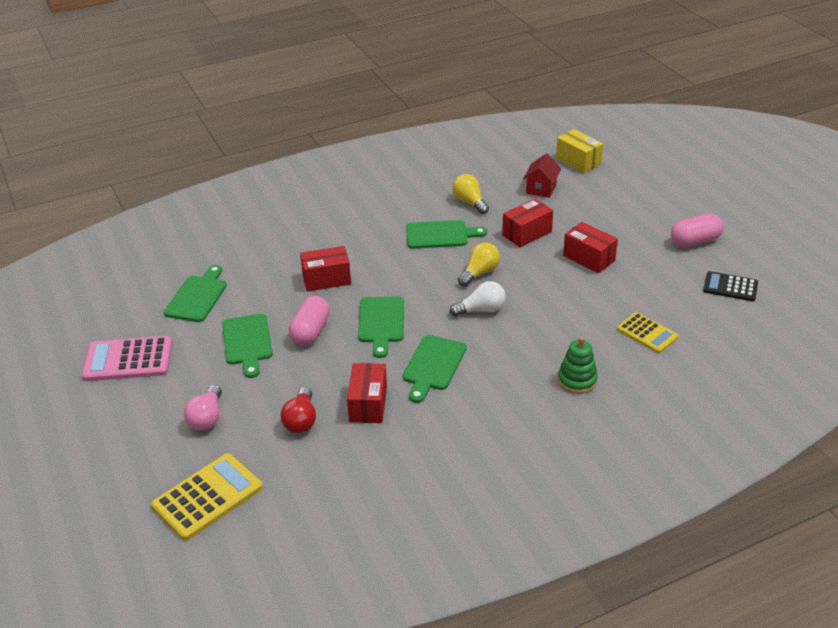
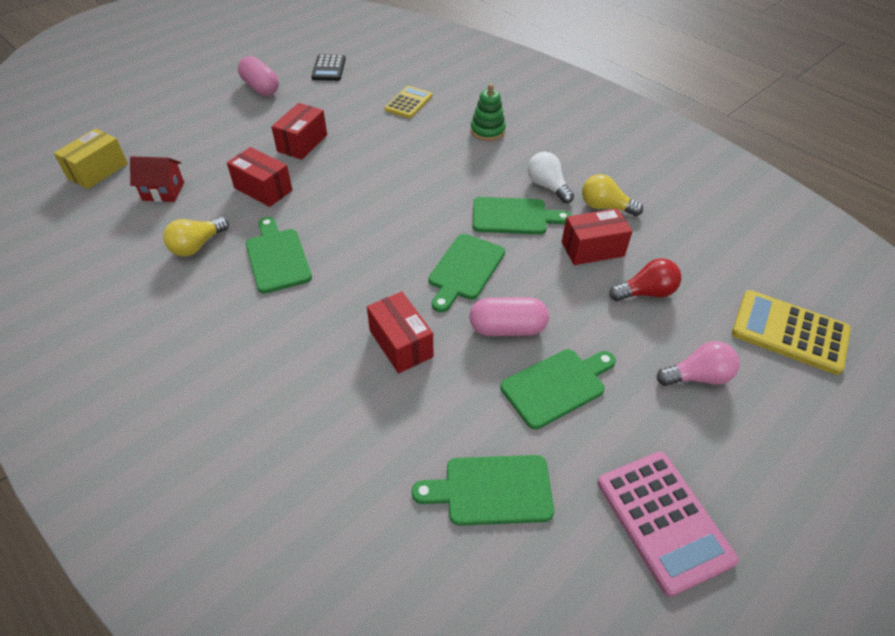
camera: 110 degrees left, 10 degrees up
green cutting board [358,297,404,358] -> green cutting board turned 135 degrees clockwise [428,234,505,312]
white light bulb [450,281,506,317] -> white light bulb moved to [528,152,574,204]
yellow light bulb [458,242,500,287] -> yellow light bulb moved to [582,174,643,216]

